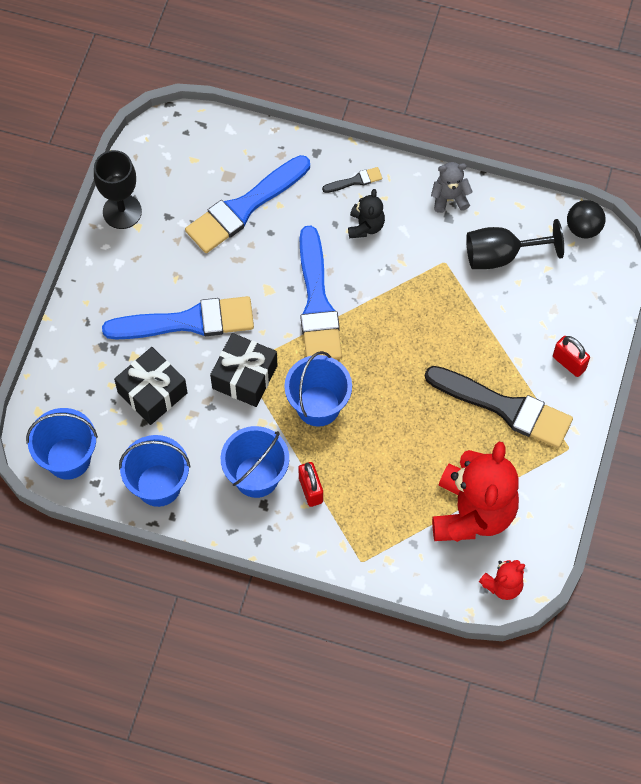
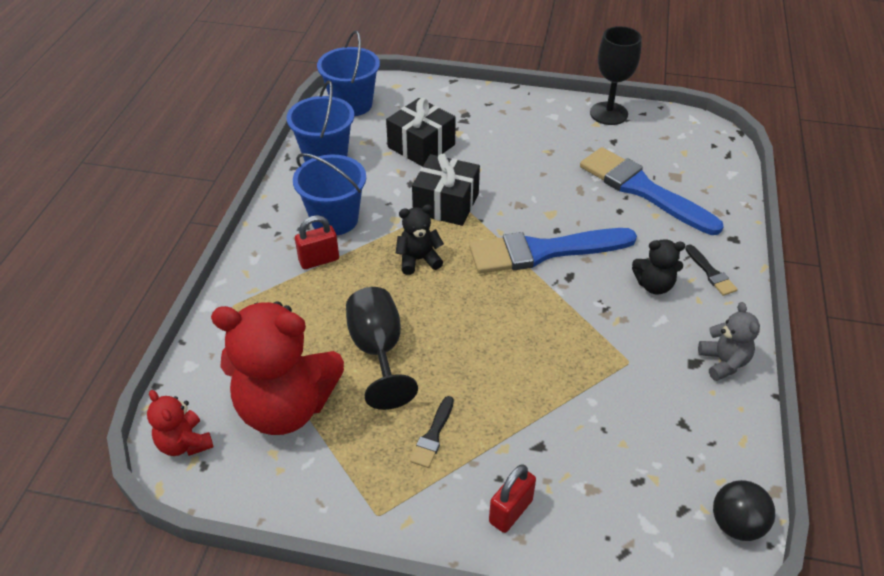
camera: 85 degrees right, 20 degrees down
blue brush [102,296,254,340] -> none
blue bucket [284,351,352,427] -> black teddy bear [396,204,444,275]
black brush [425,366,573,448] -> black brush [410,396,454,468], size x0.42
black goblet [466,219,564,269] -> black goblet moved to [346,287,418,410]

